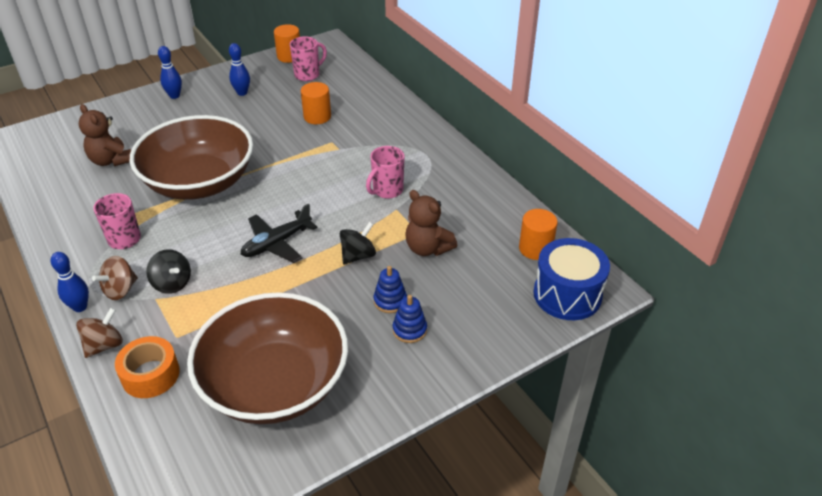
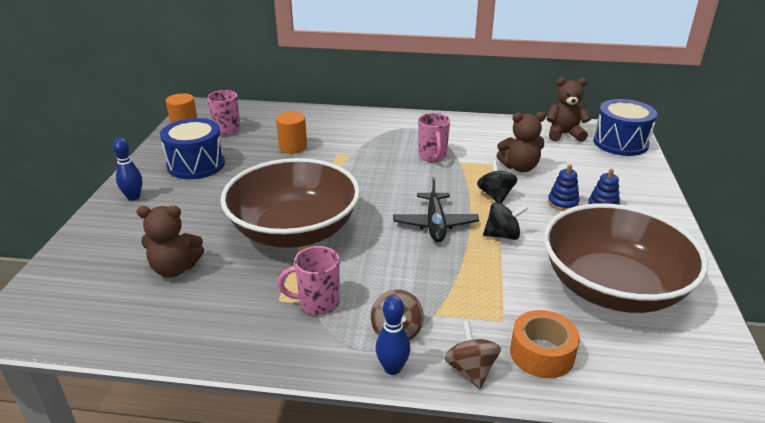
camera: 50 degrees left, 10 degrees down
black spinning top [146,249,191,294] -> black spinning top moved to [483,202,528,240]
blue bowling pin [229,43,250,96] -> blue drum [160,118,225,179]
orange cylinder [519,209,558,260] -> brown teddy bear [546,77,591,142]

